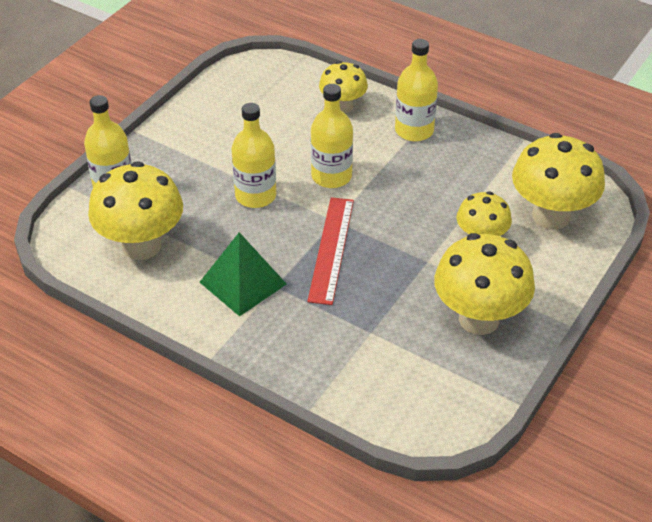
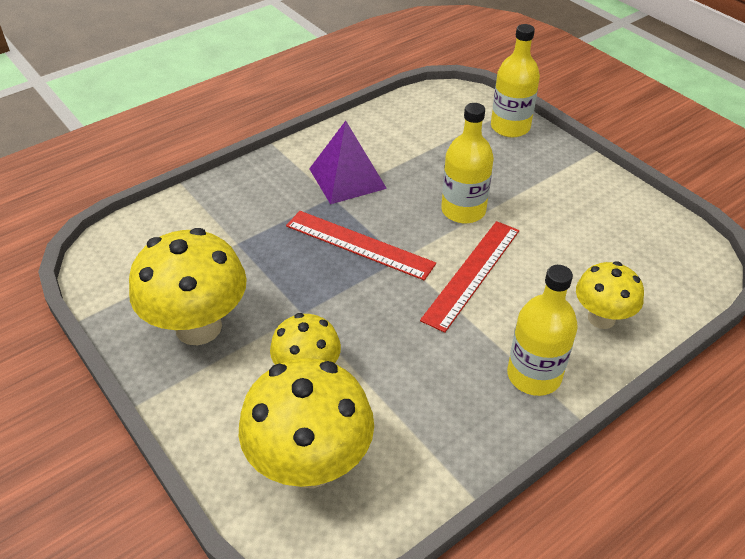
camera: 110 degrees right, 0 degrees up
yellow mushroom [88,161,183,260] -> none
green pyramid [200,232,287,316] -> purple pyramid [309,121,387,204]
yellow bottle [311,84,353,188] -> red ruler [420,221,519,333]

